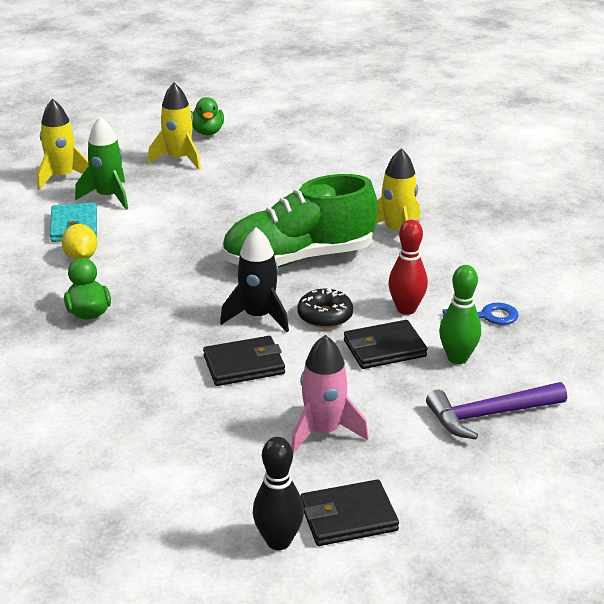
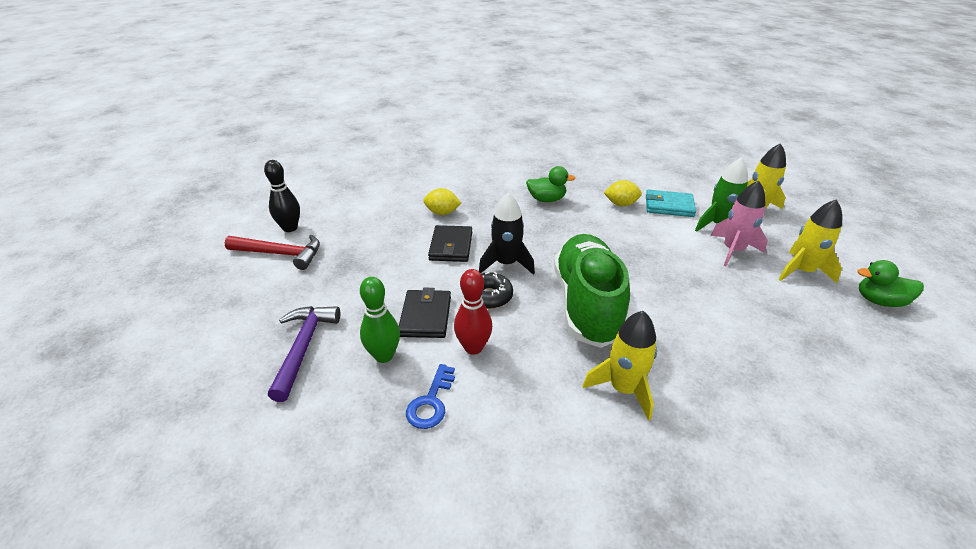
camera: 110 degrees right, 5 degrees up
pink rocket [291,335,369,454] -> pink rocket moved to [711,180,768,266]
black wallet [300,479,399,546] -> red hammer [225,235,320,270]
none -> yellow lemon [423,188,461,215]

